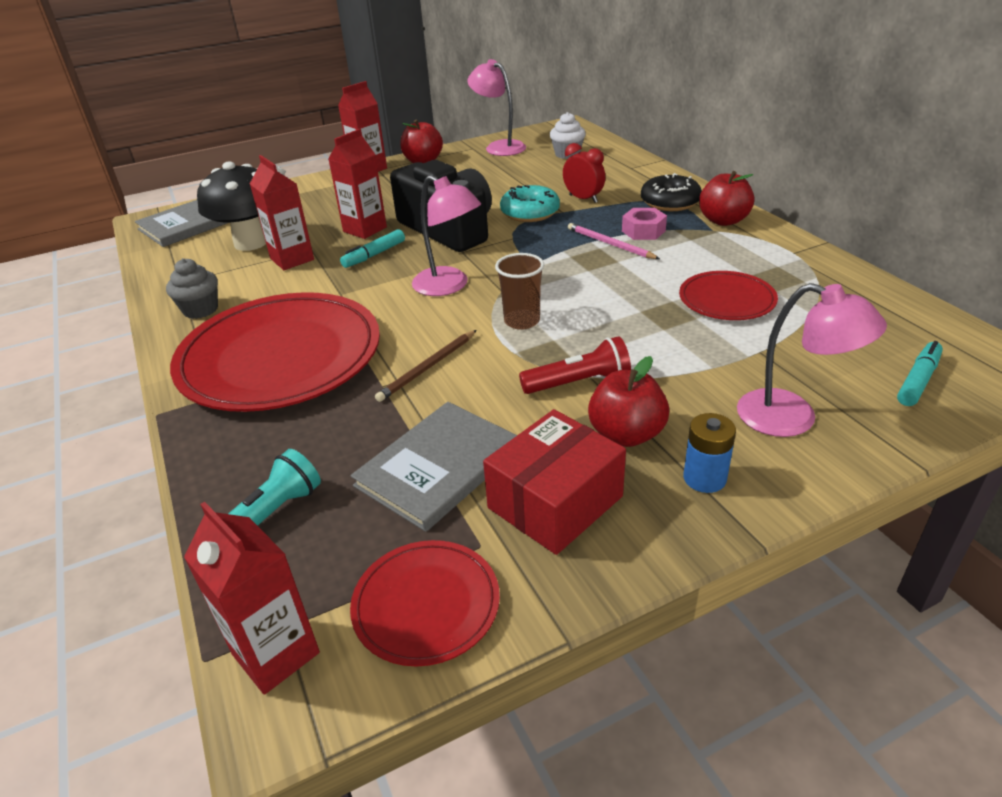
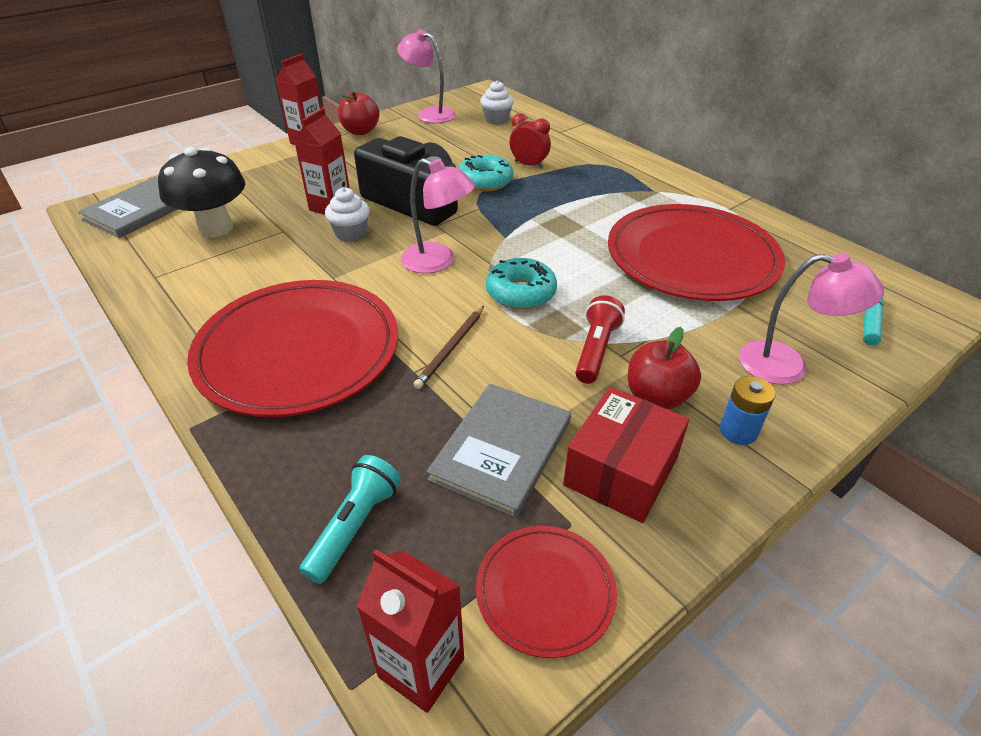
camera: 15 degrees left, 5 degrees up
grey cupcake [166,258,218,319] -> none
red carton [250,155,314,270] -> none
turquoise marker [340,229,405,268] -> white cupcake [325,187,370,242]
brown cup [495,253,544,330] -> turquoise donut [486,258,557,309]
red flashlight [519,336,631,394] -> red flashlight turned 45 degrees counterclockwise [575,295,625,384]
pink pencil [568,223,660,259] -> none
pink nut [622,208,667,240] -> none
black donut [641,173,702,211] -> none
red plate [679,271,778,320] -> red plate [608,204,785,301], size x2.04
red apple [699,171,754,226] -> none

